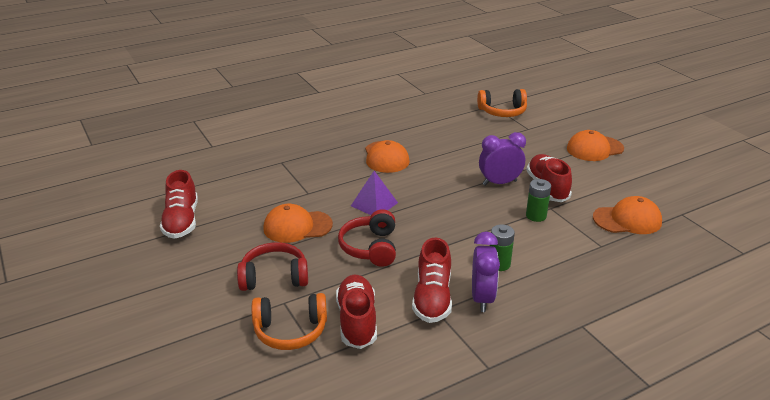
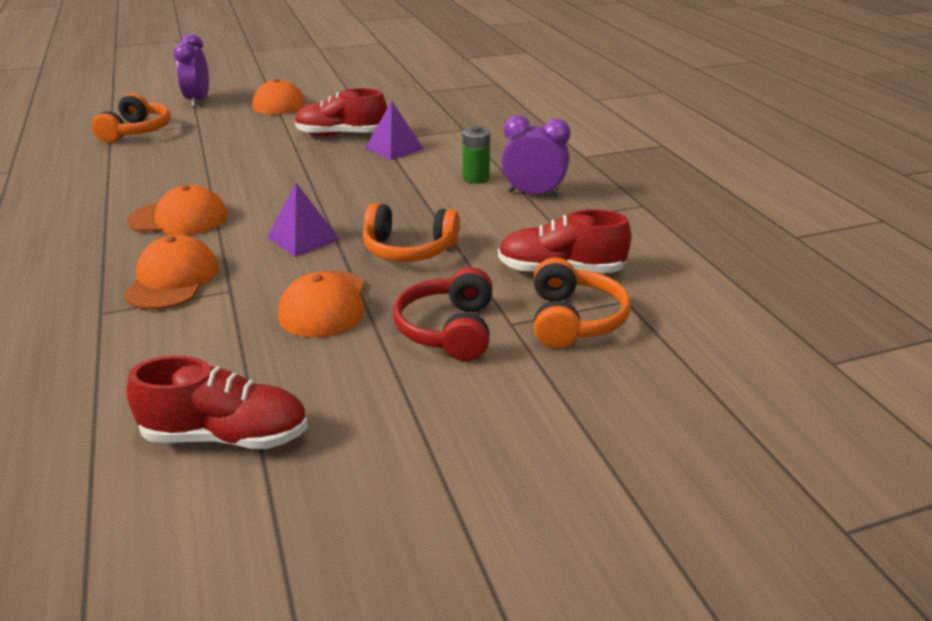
camera: 80 degrees left, 0 degrees up
red headphones [338,209,396,267] -> orange headphones [363,203,460,262]
red shoe [412,238,452,323] -> none
purple clock [479,132,526,186] -> purple clock moved to [173,34,209,107]
green battery [526,179,551,222] -> purple pyramid [365,101,423,160]
orange cap [593,196,662,234] -> orange cap moved to [124,235,219,310]

